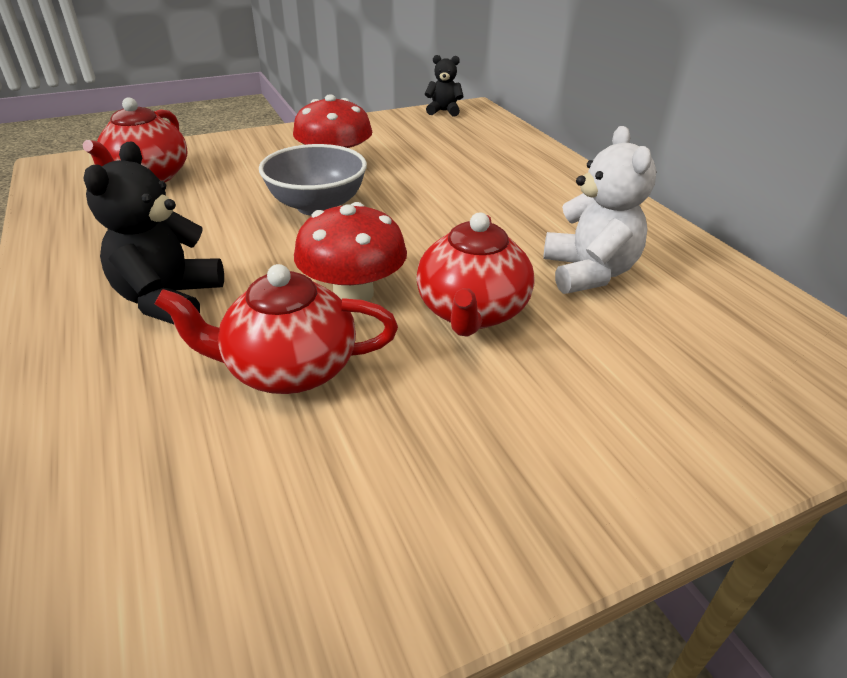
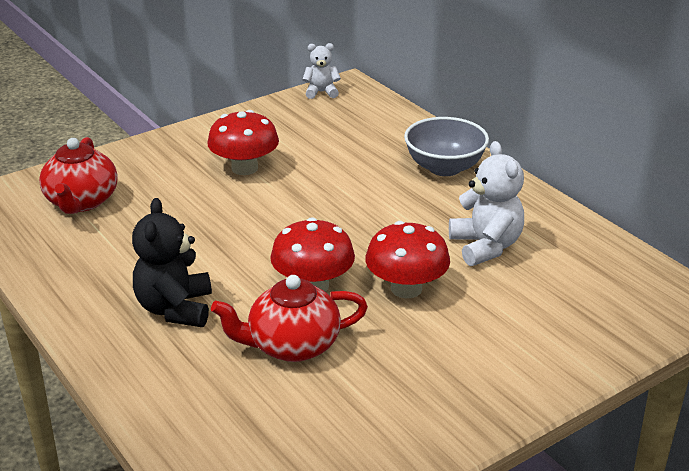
camera: 10 degrees left, 5 degrees down
grey bowl [259,144,367,216] -> grey bowl moved to [404,117,489,176]
red teapot [416,213,535,337] -> red mushroom [365,221,450,298]
black teddy bear [425,55,463,116] -> white teddy bear [303,43,341,99]

